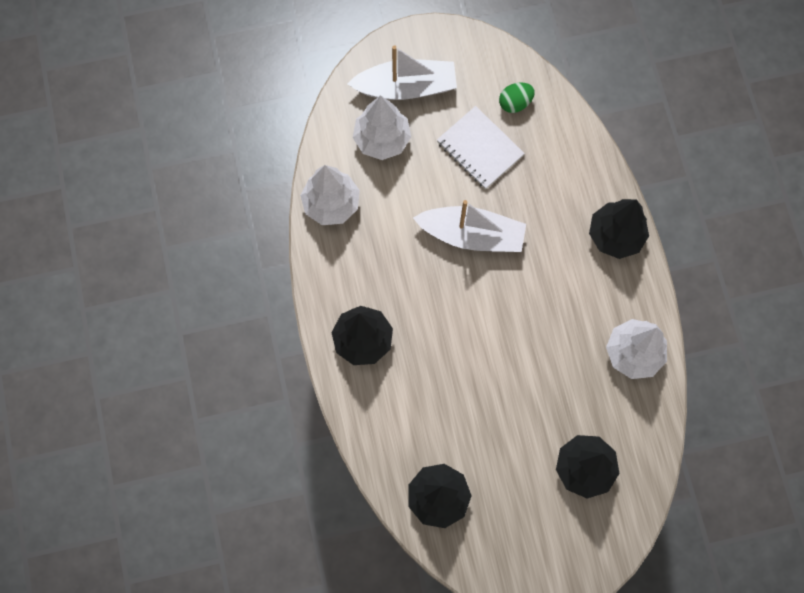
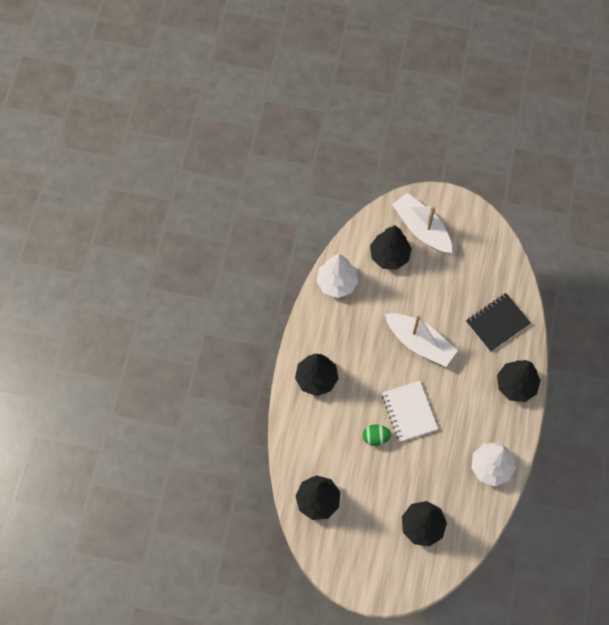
camera: 25 degrees right, 5 degrees down
white boat [347,45,457,100] -> white boat turned 150 degrees counterclockwise [392,193,452,253]
white tree [353,95,411,160] -> black tree [370,225,412,270]
white notebook [437,106,525,189] -> white notebook moved to [382,381,438,442]
green egg [499,82,535,113] -> green egg moved to [363,424,391,446]
none -> black notebook [466,293,531,352]

